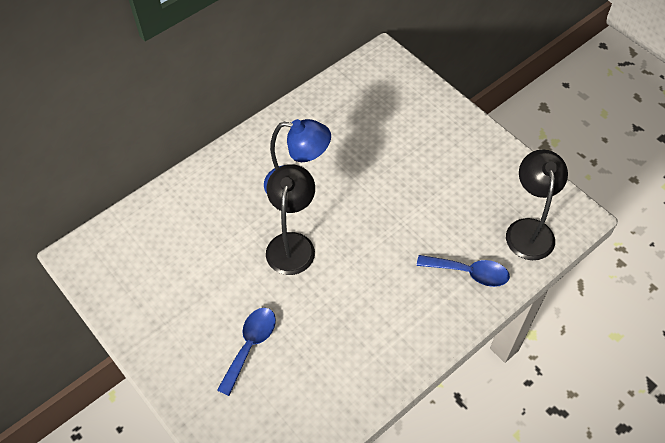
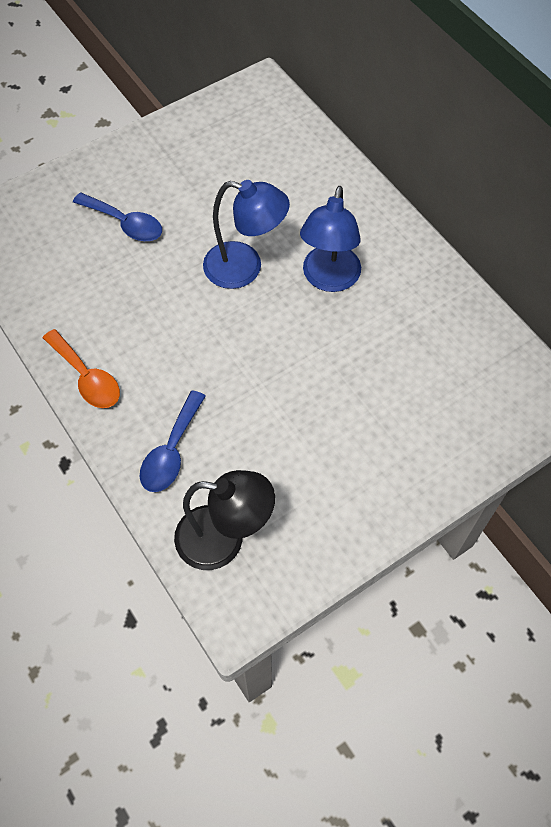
camera: 95 degrees right, 5 degrees up
black lamp [266,164,315,275] -> blue lamp [203,180,290,289]
none -> orange spoon [43,329,120,408]

